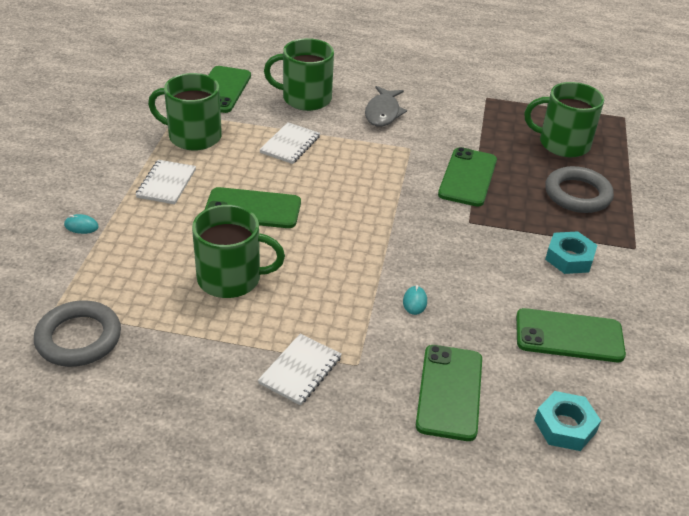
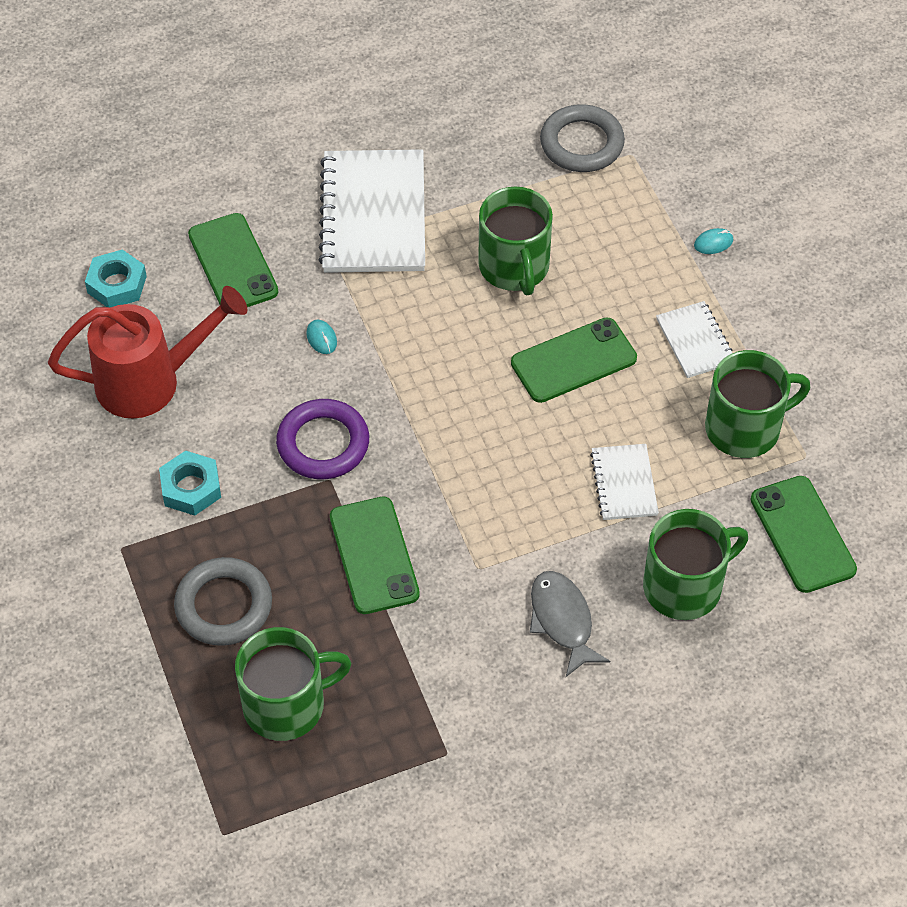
camera: 150 degrees right, 15 degrees up
green mug [192,205,285,298] -> green mug turned 75 degrees counterclockwise [478,187,553,295]
white notebook [258,334,342,405] -> white notebook [318,149,425,273], size x1.97
green phone [516,308,626,362] -> red watering can [48,286,248,418]
none -> purple ring [276,399,369,479]

